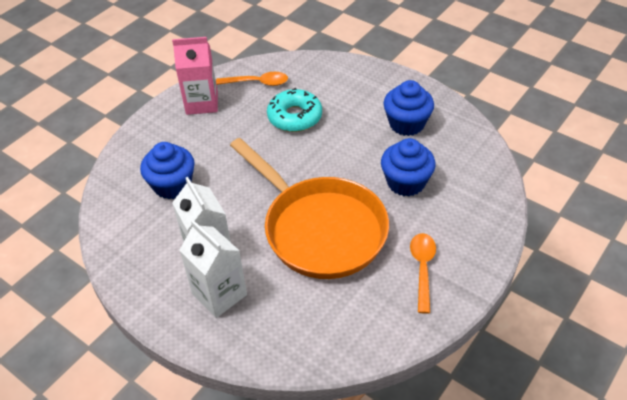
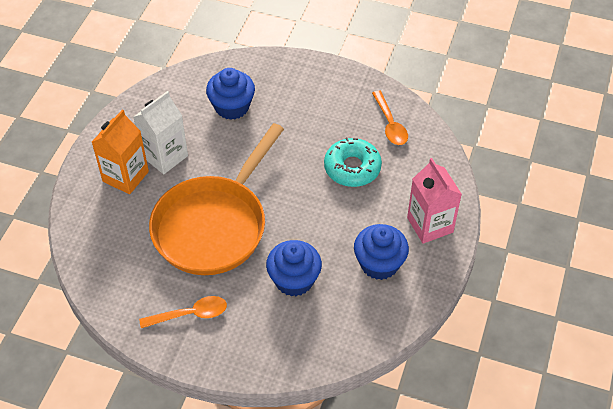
camera: 70 degrees right, 5 degrees up
pink carton [172,37,218,115] -> pink carton moved to [407,158,462,244]
white carton [179,220,247,318] -> orange carton [92,109,149,194]

